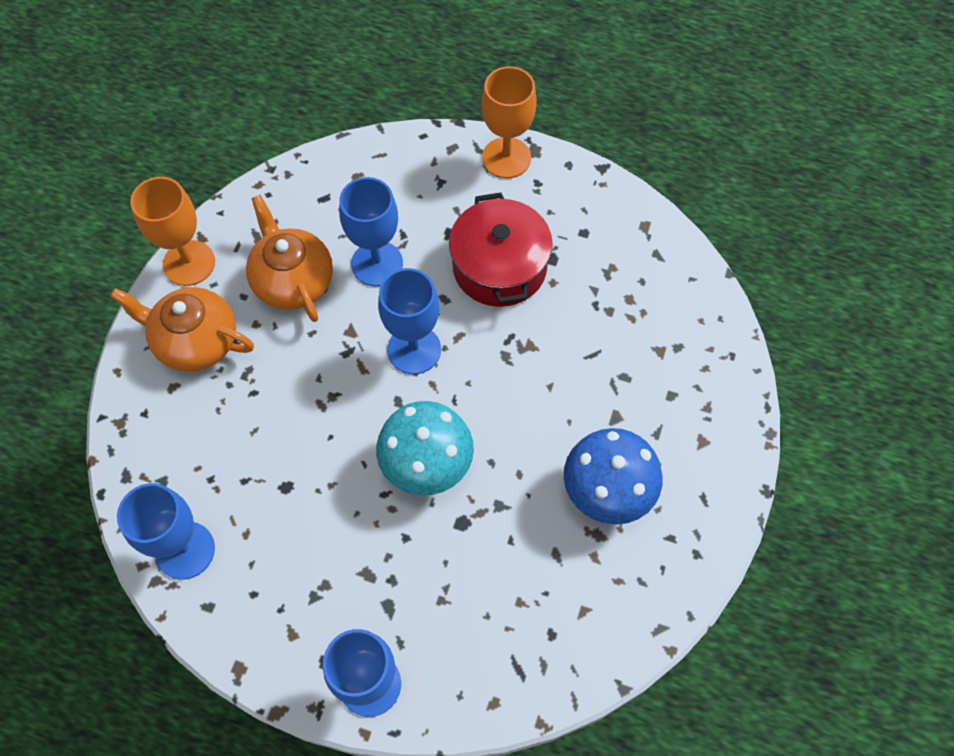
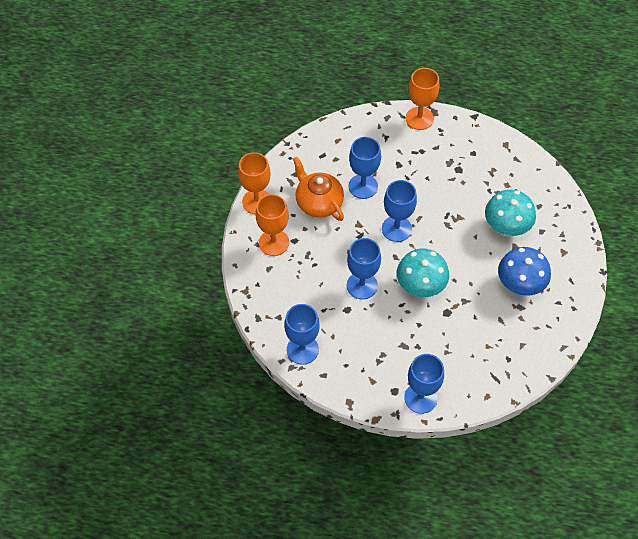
camera: 10 degrees left, 5 degrees down
orange teapot [110,287,254,372] -> orange goblet [255,194,289,256]
red pot [449,192,553,307] -> none
none -> blue goblet [347,238,381,299]
none -> turquoise mushroom [485,190,536,236]

